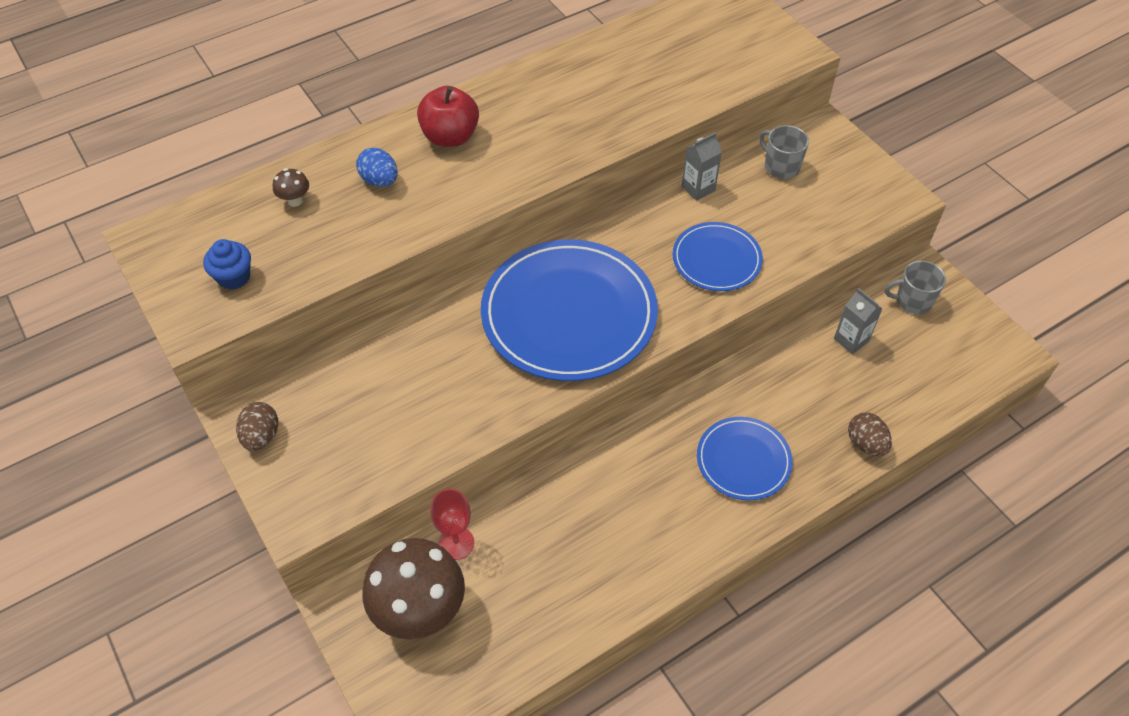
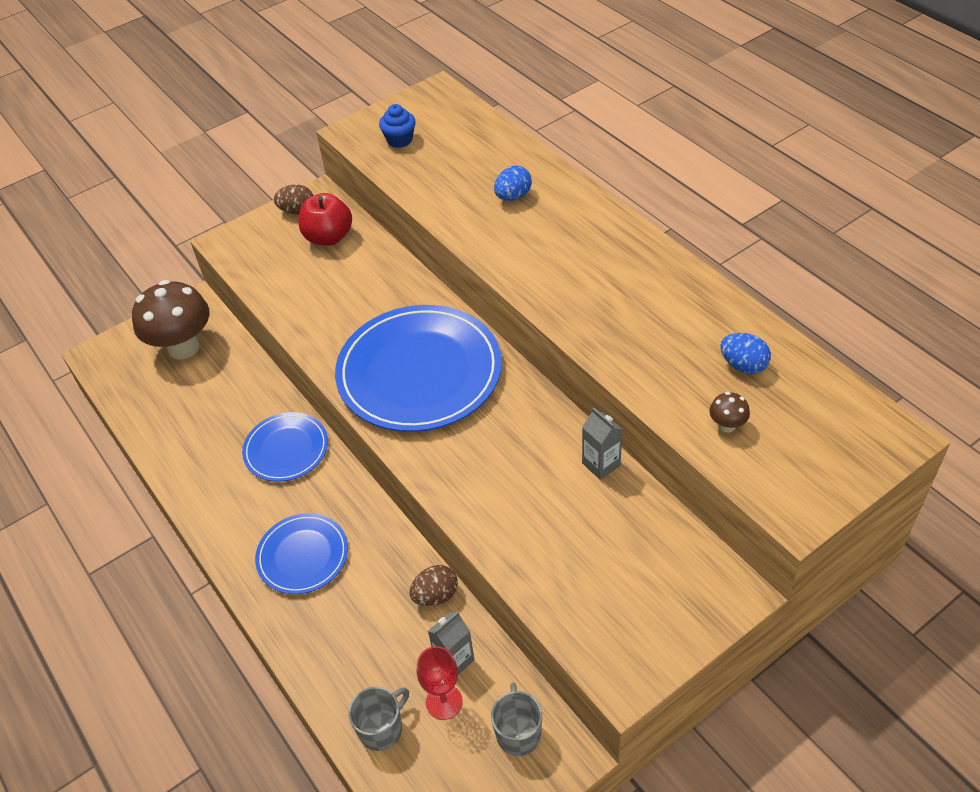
camera: 90 degrees right, 5 degrees down
brown mushroom [273,168,309,207] -> brown mushroom moved to [709,392,750,433]
red apple [417,86,479,147] -> red apple moved to [299,193,352,246]
red goblet [431,489,474,560] -> red goblet moved to [417,646,463,720]
blue plate [673,222,763,291] -> blue plate moved to [242,412,328,482]
grey mug [759,125,809,179] -> grey mug moved to [348,686,409,751]
brown egg [848,413,892,456] -> brown egg moved to [409,565,458,606]
none -> blue egg [720,333,771,374]

